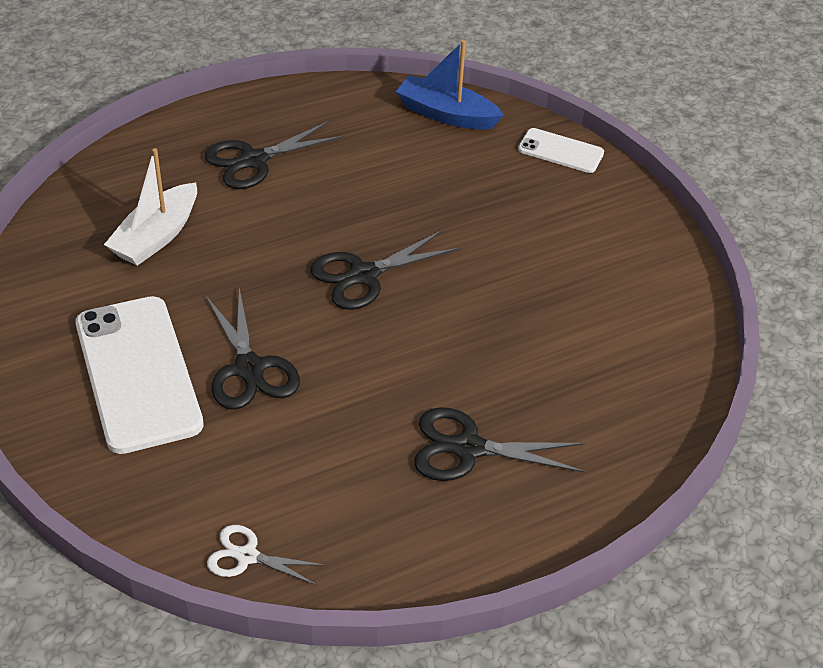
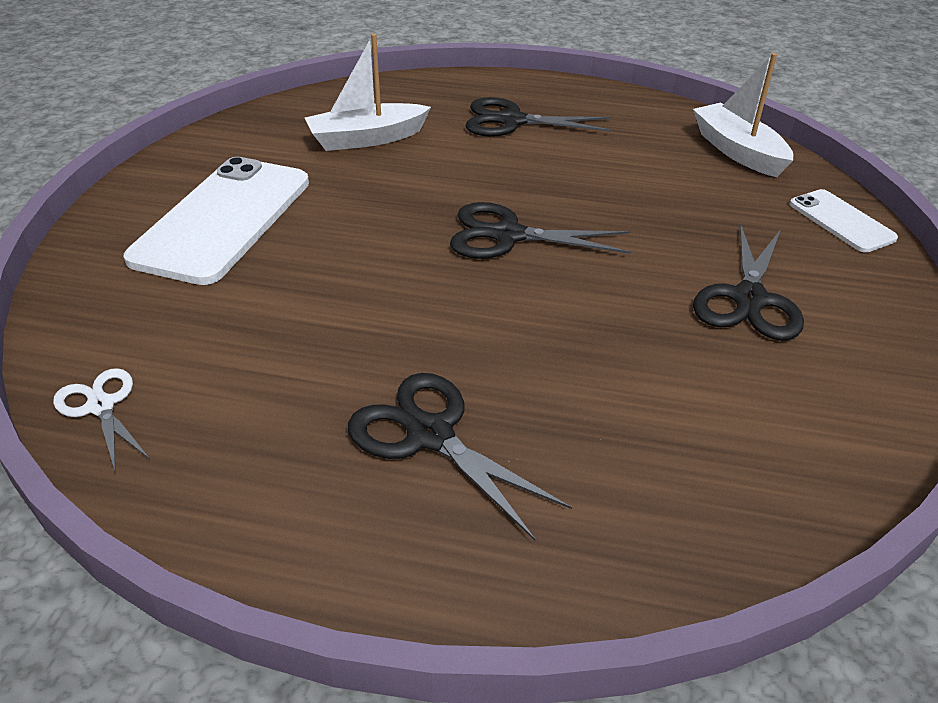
camera: 40 degrees right, 5 degrees down
black scissors [206,288,300,410] -> black scissors moved to [693,223,804,341]
blue boat [396,40,504,130] -> white boat [693,53,793,177]

